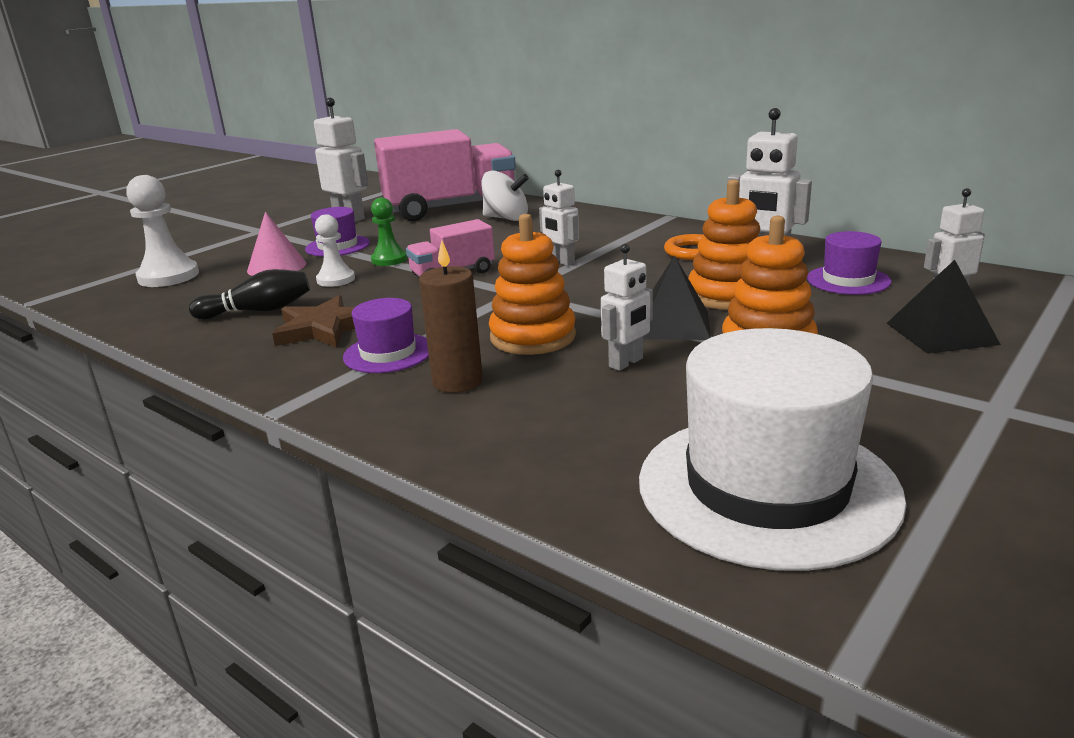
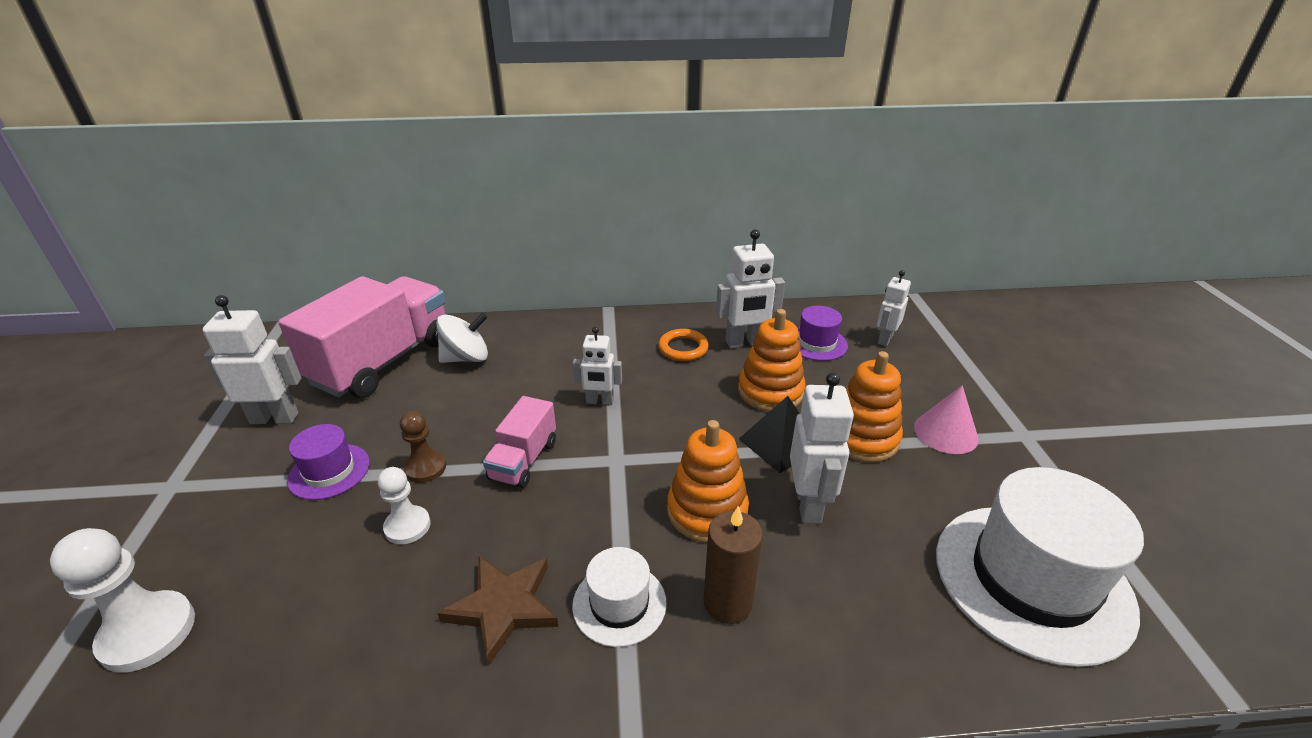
camera: 45 degrees left, 10 degrees up
black bowling pin [189,269,310,320] -> none
pink cone [247,212,306,276] -> pink cone moved to [914,385,979,454]
purple hat [343,298,429,373] -> white hat [572,547,667,647]
green pawn [371,197,407,266] -> brown pawn [400,411,446,483]
white robot [601,244,653,371] -> white robot [790,372,854,523], size x1.55
black pyramid [887,260,1001,354] -> none

